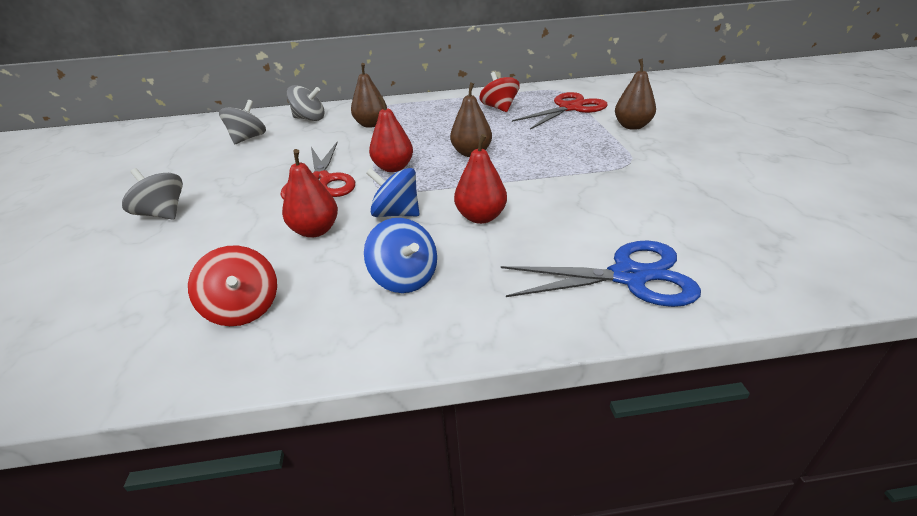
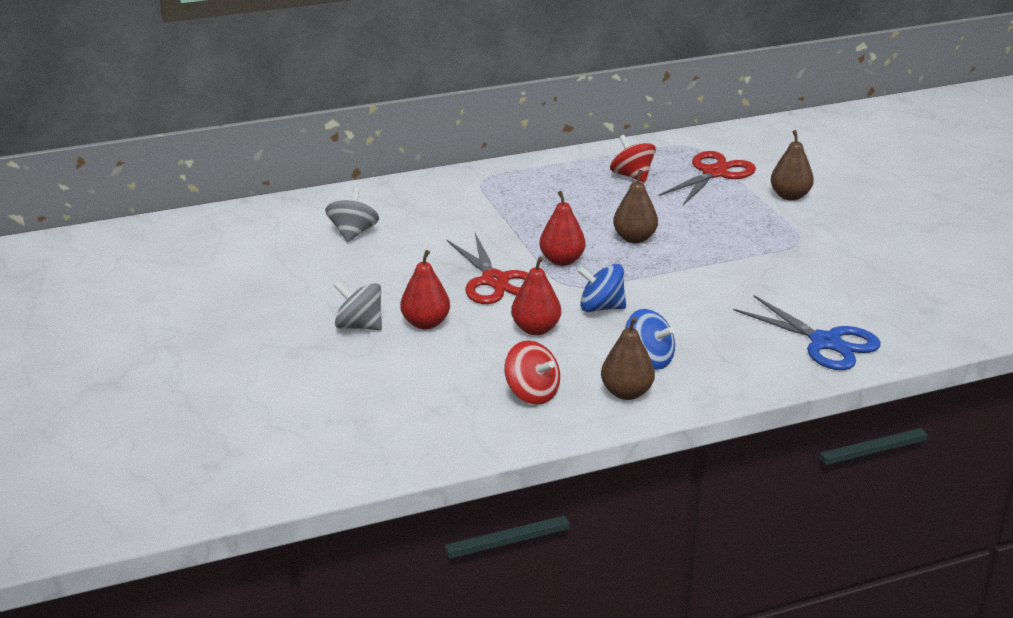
camera: 15 degrees left, 5 degrees down
grey spinning top [286,85,324,121] -> none
brown pear [351,63,387,128] -> brown pear moved to [601,317,655,400]
red pear [454,134,507,224] -> red pear moved to [400,250,450,329]
blue scissors [501,241,701,307] -> blue scissors turned 60 degrees clockwise [733,295,881,370]

